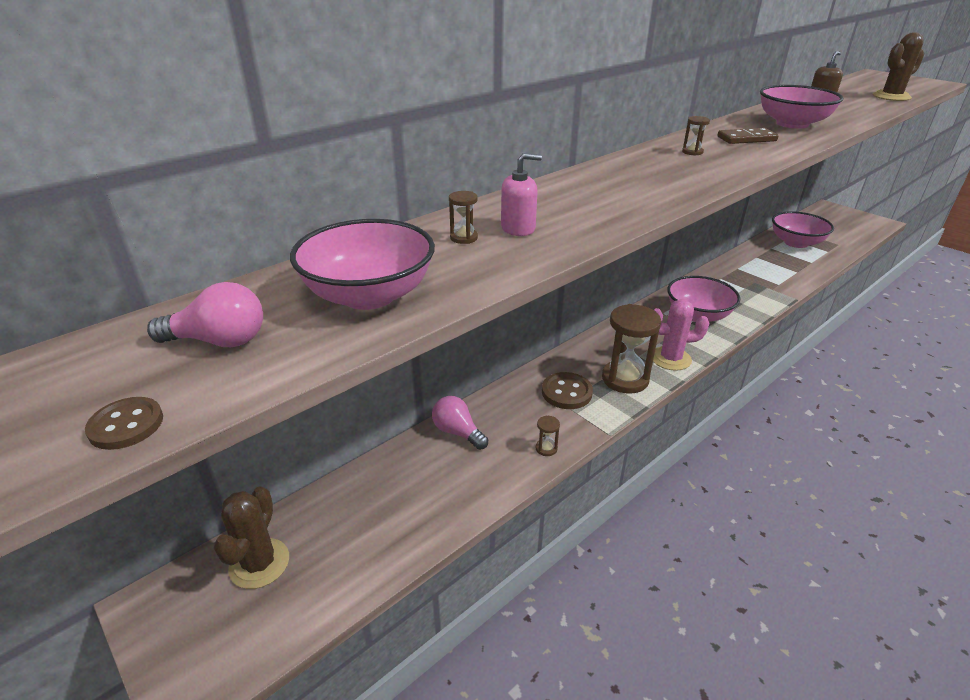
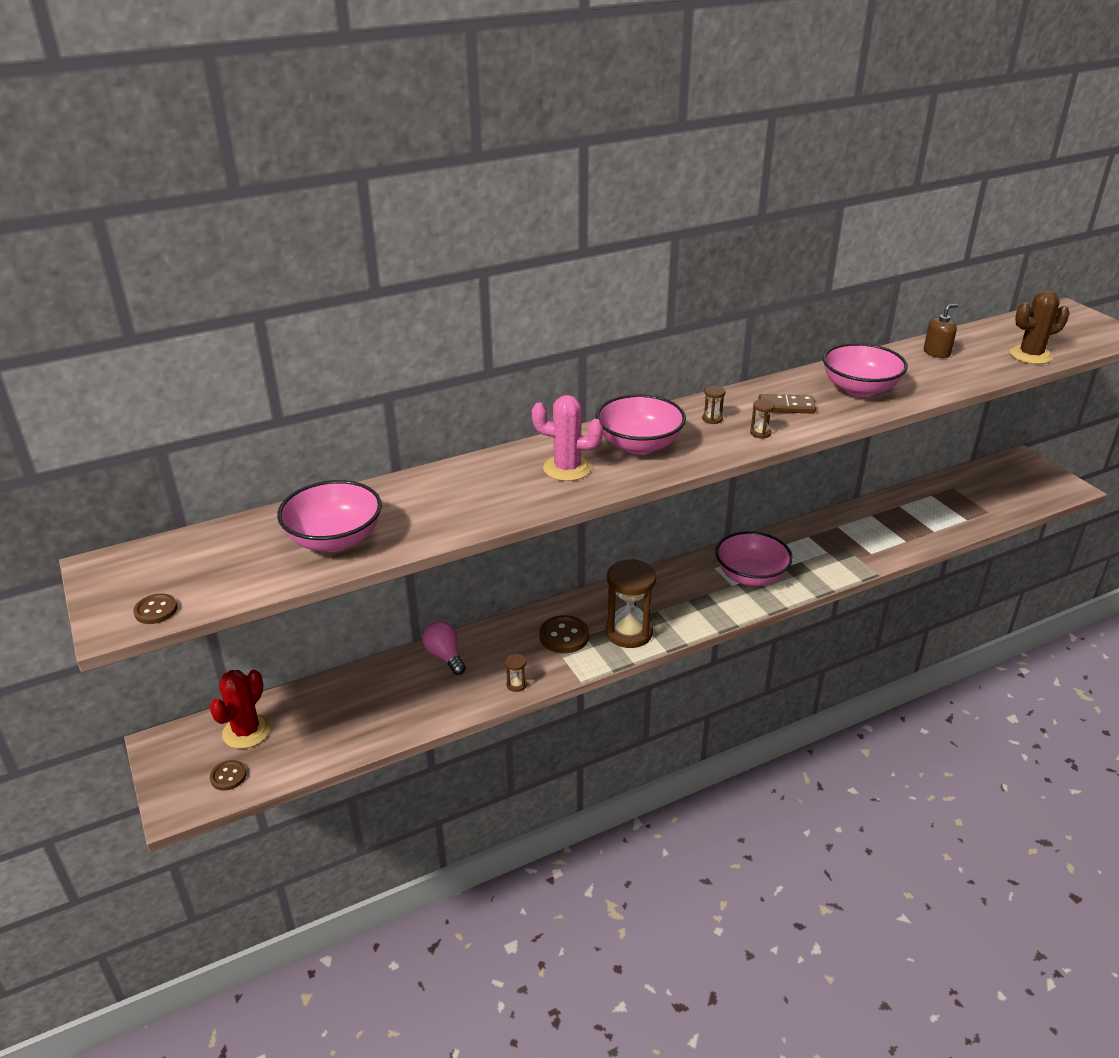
camera: 15 degrees right, 0 degrees up
pink light bulb [147,282,263,347] -> none
brown cactus [214,486,289,589] -> red cactus [209,670,271,749]
brown hourglass [449,191,478,244] -> brown hourglass moved to [750,399,775,439]
pink soap dispenser [501,153,542,236] -> none
pink cactus [653,299,709,371] -> pink cactus moved to [532,395,603,481]
pink bowl [772,211,834,248] -> pink bowl moved to [596,394,686,455]
none -> brown button [210,760,247,791]

